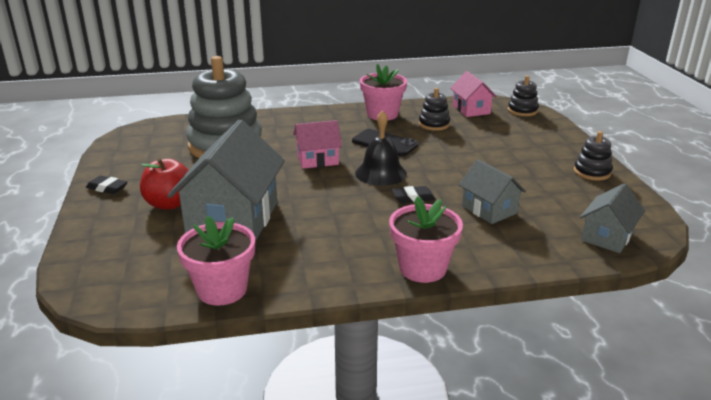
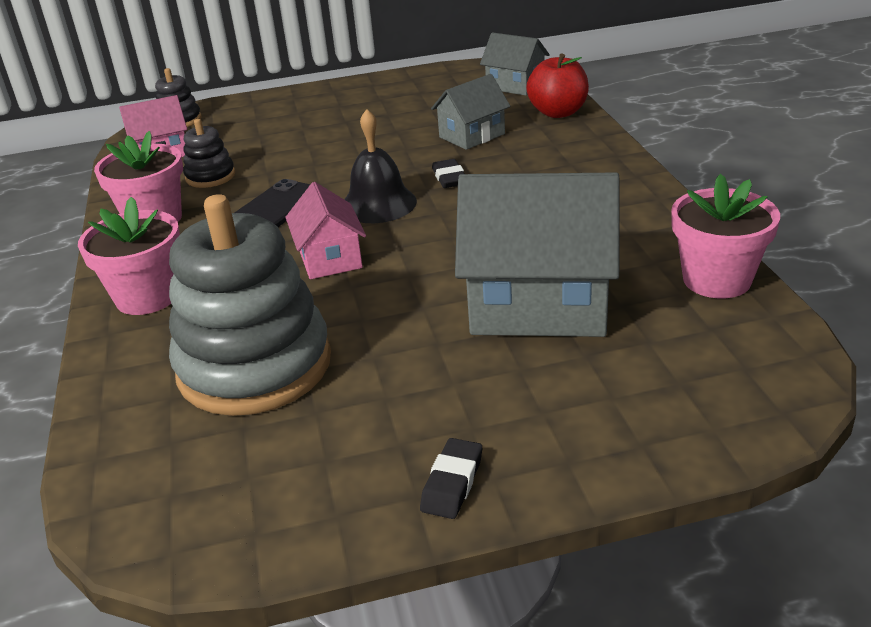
camera: 90 degrees left, 5 degrees up
red apple [140,158,189,210] -> red apple moved to [526,53,589,118]
pink flower pot [389,196,463,283] -> pink flower pot moved to [78,197,180,315]
black stacking toy [574,131,613,181] -> none

